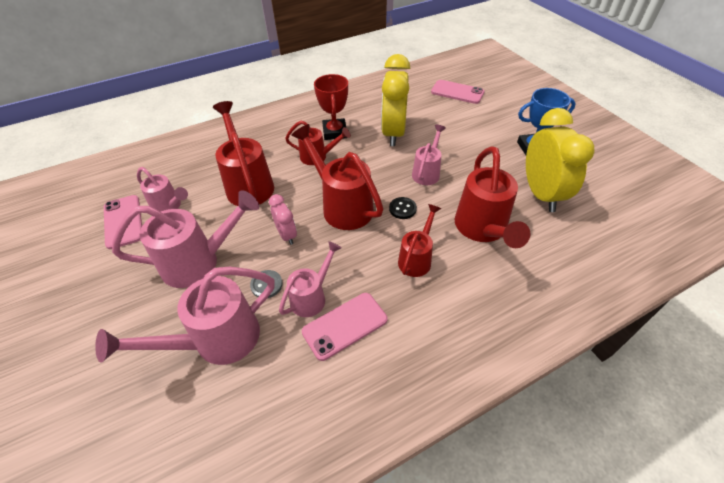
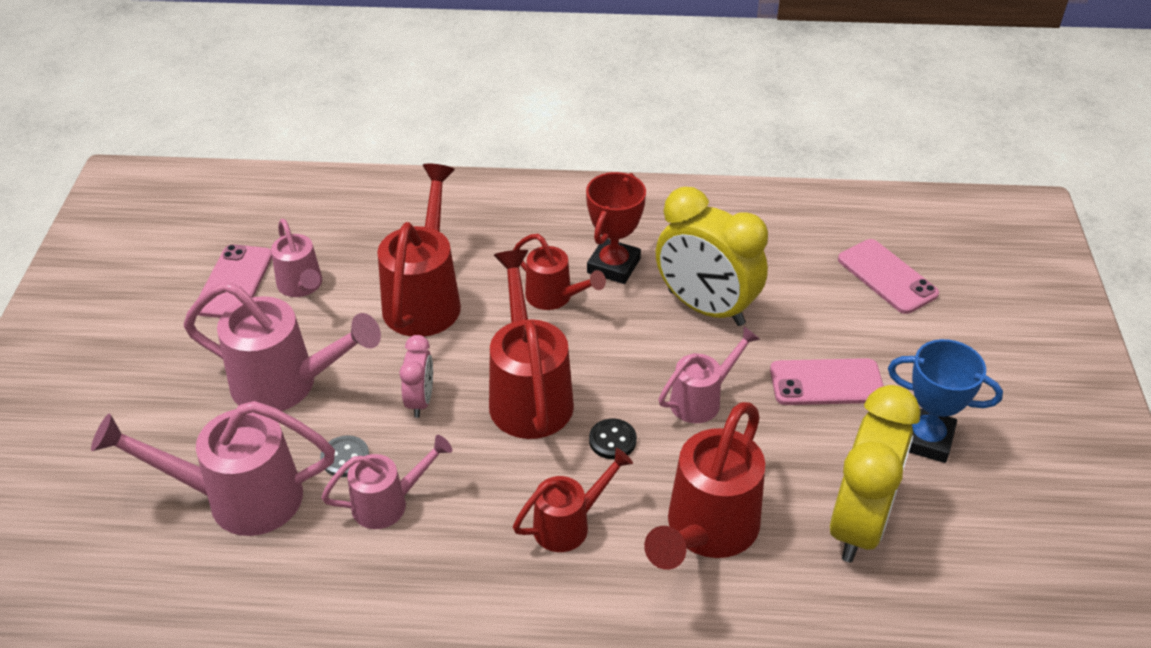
camera: 30 degrees right, 5 degrees down
pink phone [302,293,387,361] -> pink phone moved to [770,358,884,405]
yellow clock [381,54,410,146] -> yellow clock turned 90 degrees counterclockwise [656,187,768,326]

